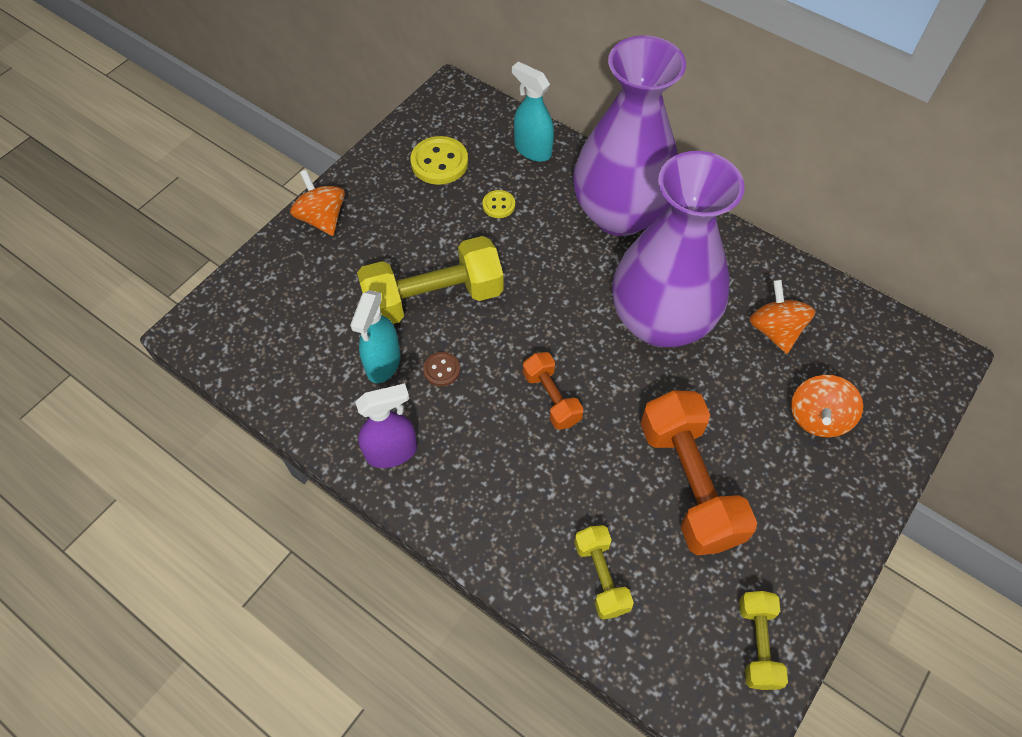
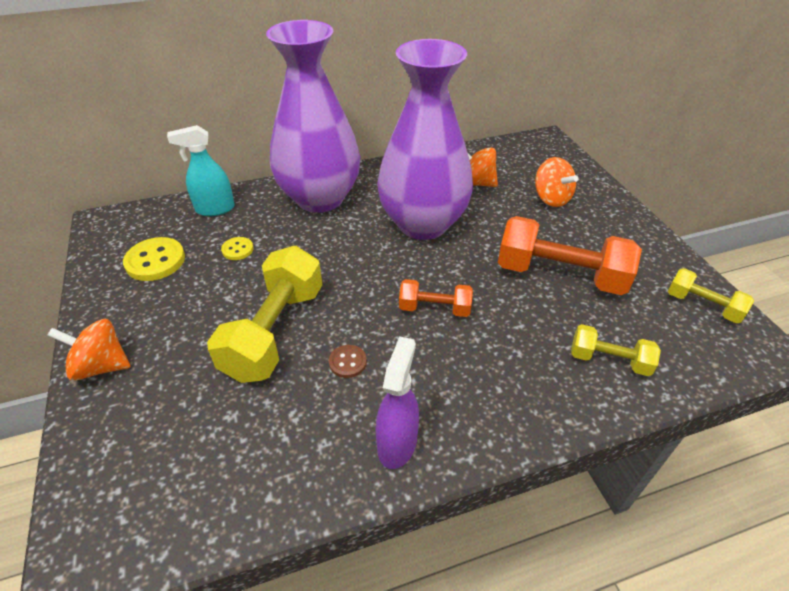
camera: 55 degrees left, 15 degrees down
turquoise spray bottle [350,290,401,383] -> none

